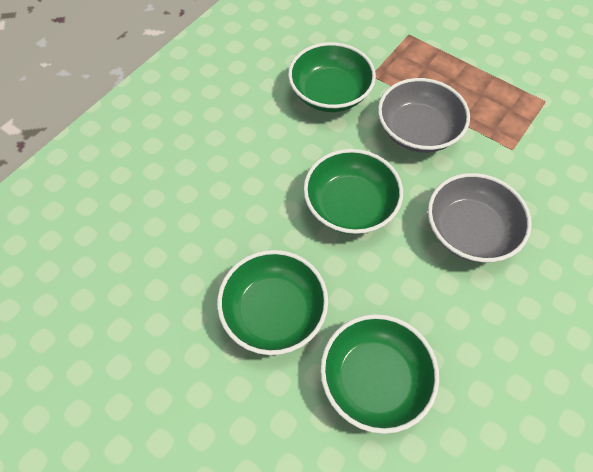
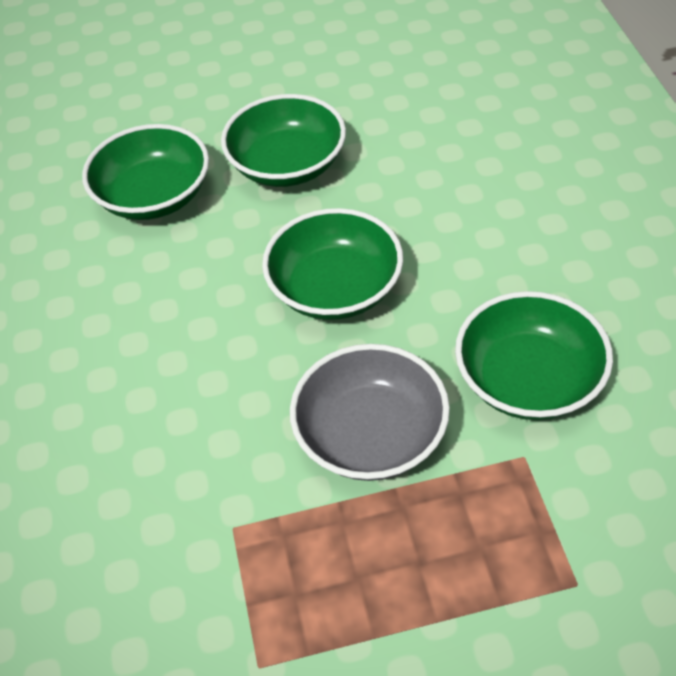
camera: 135 degrees right, 10 degrees down
grey bowl [428,173,532,262] -> none

